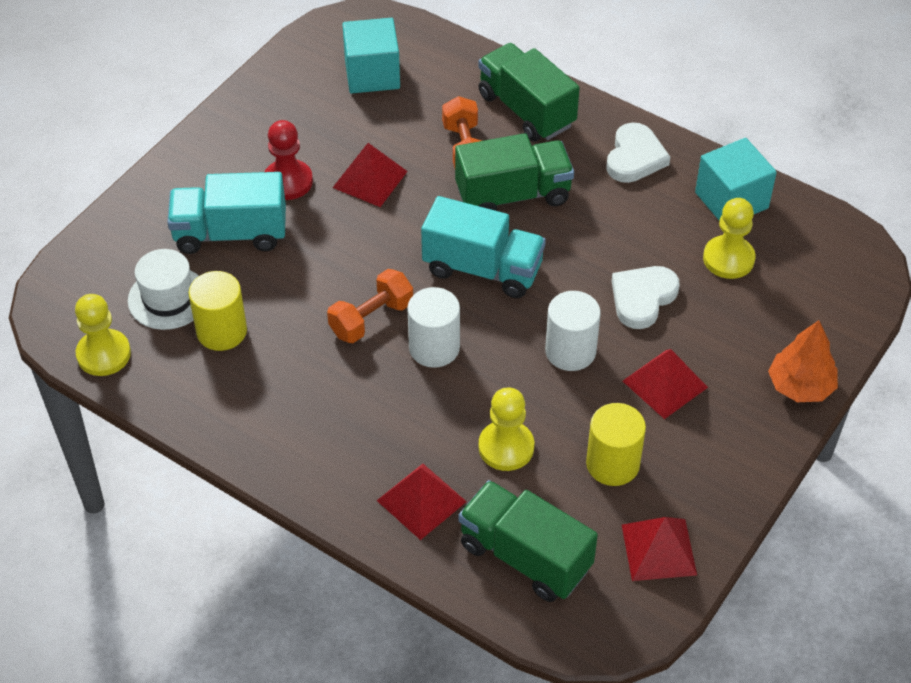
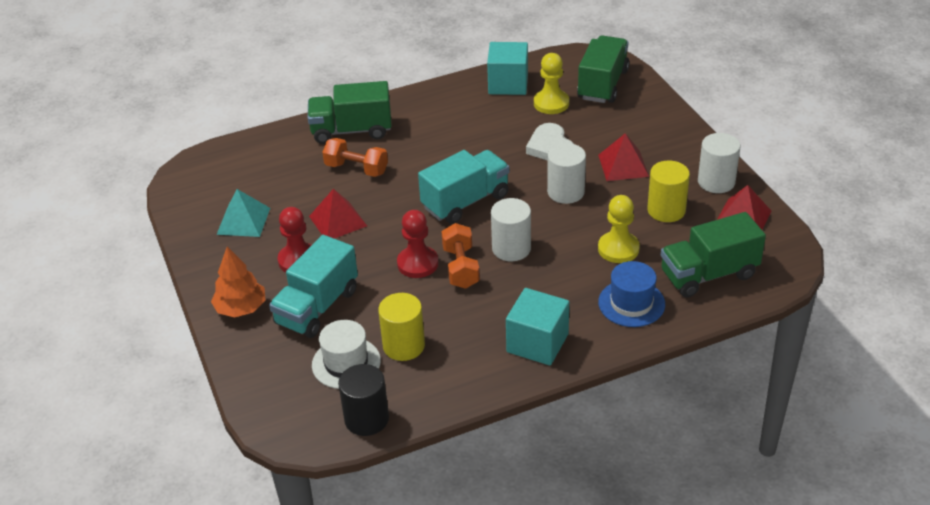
camera: 55 degrees left, 10 degrees down
yellow pawn [75,294,131,376] -> black cylinder [338,364,389,436]
turquoise cube [342,18,400,94] -> turquoise cube moved to [506,288,569,366]
red pyramid [377,464,467,540] -> blue hat [598,261,665,327]
green truck [455,133,574,211] -> green truck moved to [577,35,629,103]
white heart [606,123,670,183] -> none
orange tree [768,320,838,402] -> orange tree moved to [211,247,265,317]
none -> turquoise pyramid [217,189,270,237]
none -> red pawn [397,210,439,278]
none -> white cylinder [698,133,740,193]

